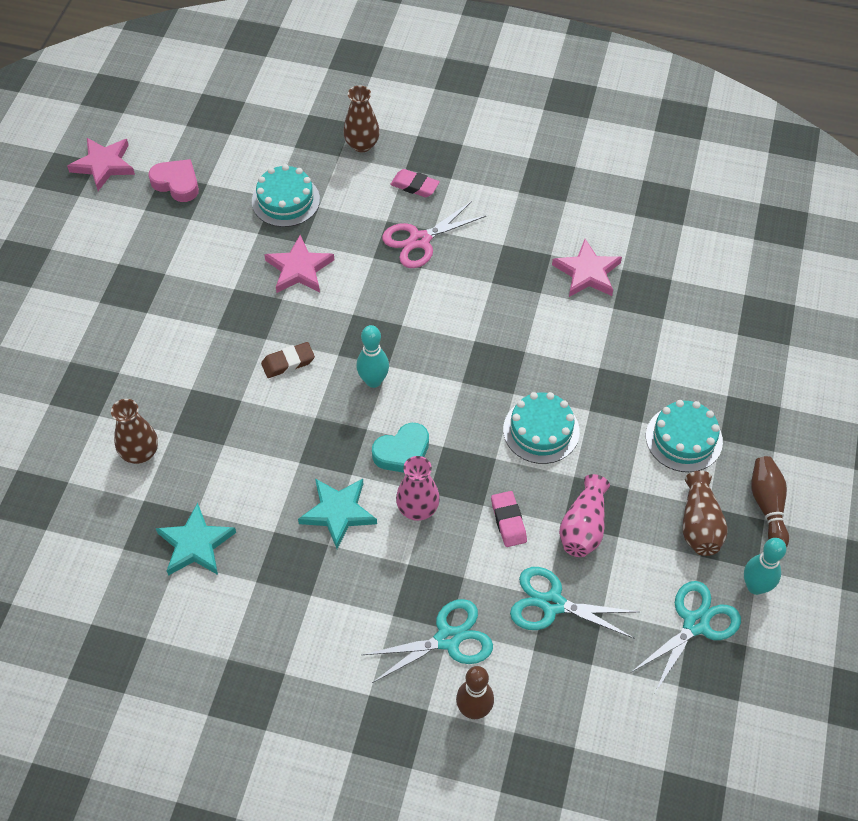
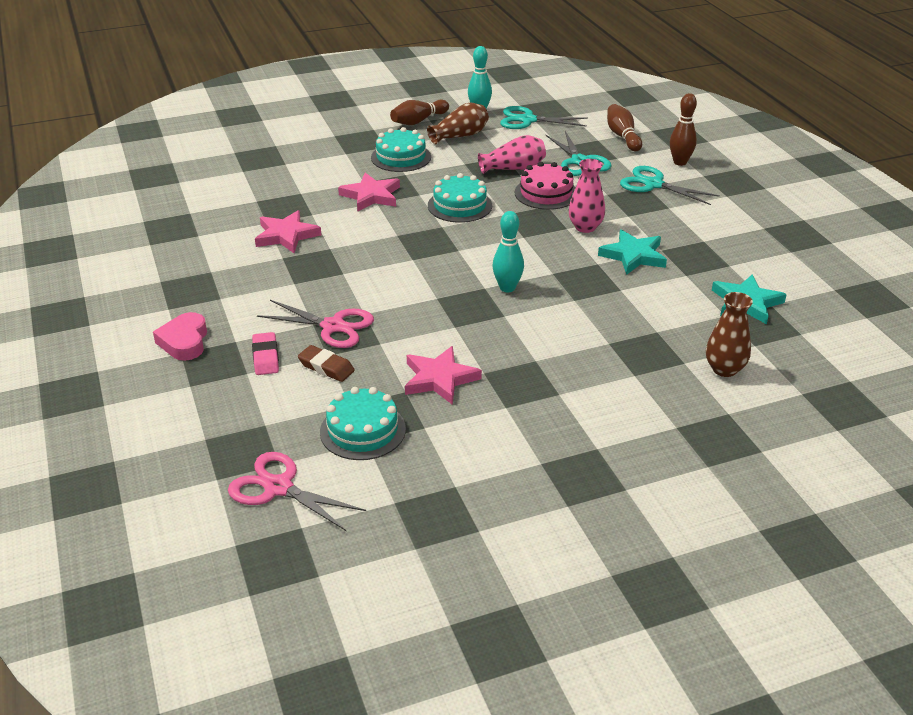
camera: 125 degrees left, 20 degrees down
pink star [67,138,135,191] -> pink star moved to [338,173,400,212]
pink heart [148,159,199,202] -> pink heart moved to [153,312,207,361]
brown eraser [261,342,315,378] -> brown eraser moved to [298,345,355,382]
brown vase [343,85,380,152] -> none
turquoise heart [372,423,429,473] -> none
pink eraser [491,491,527,547] -> pink cake [515,162,576,210]
none -> pink scissors [228,452,366,531]
none -> brown bowling pin [607,104,642,151]

